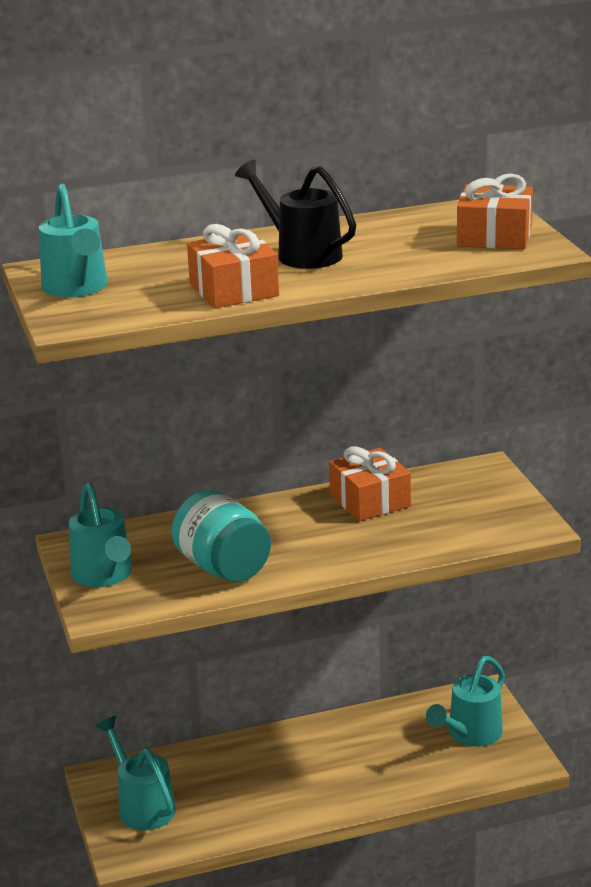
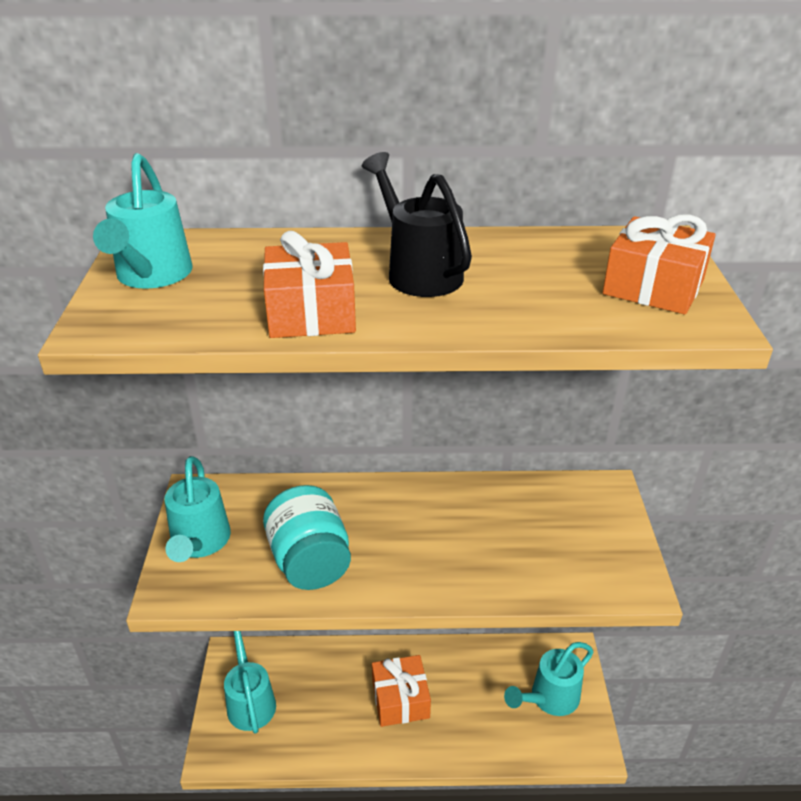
camera: 15 degrees right, 10 degrees up
orange gift [329,446,411,521] -> orange gift moved to [372,655,431,727]

